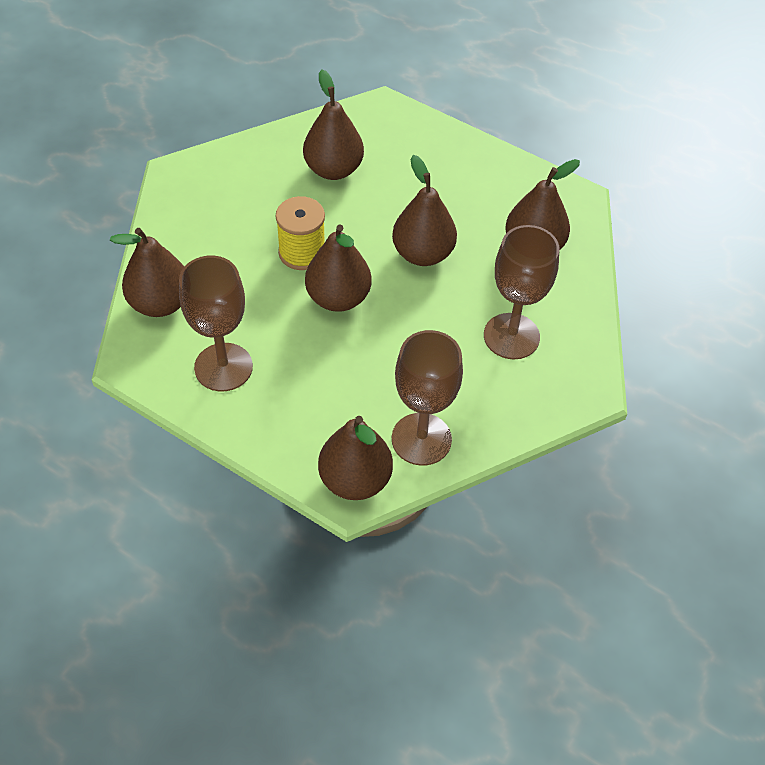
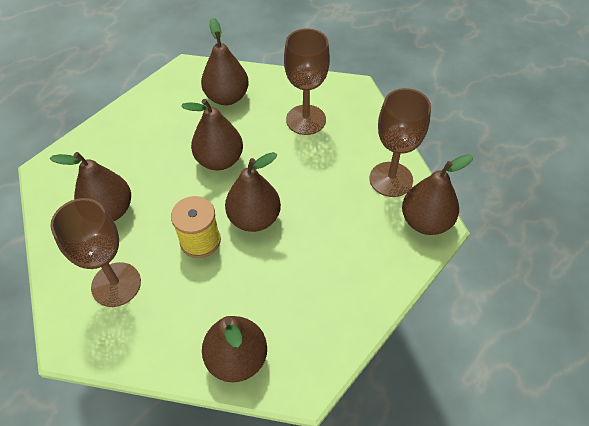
camera: 80 degrees left, 0 degrees up
brown goblet [179,256,253,391] -> brown goblet moved to [50,198,141,307]

